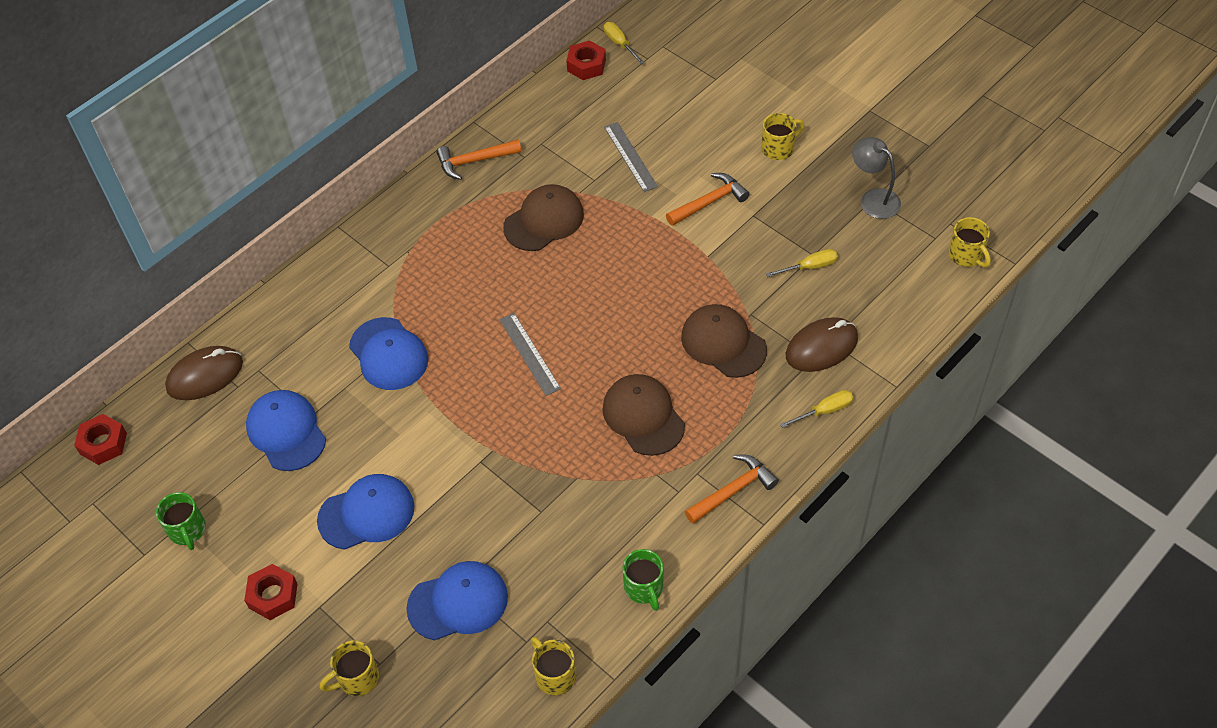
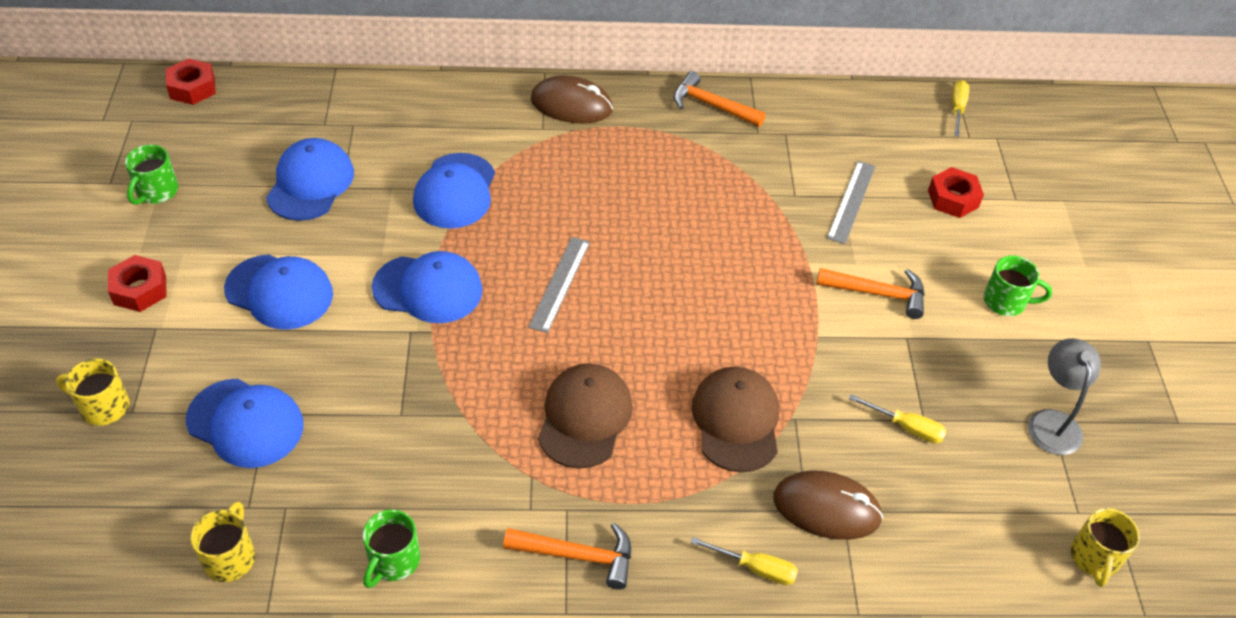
camera: 40 degrees right, 5 degrees down
brown mouse [165,346,243,400] -> brown mouse moved to [531,76,613,124]
brown cap [503,184,584,251] -> none
red nut [566,40,606,80] -> red nut moved to [928,167,984,218]
yellow mug [761,113,804,160] -> green mug [984,255,1052,316]
none -> blue cap [372,251,482,323]

